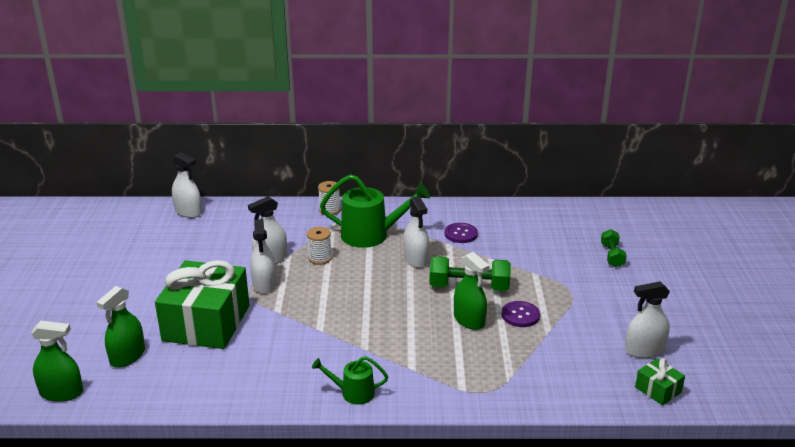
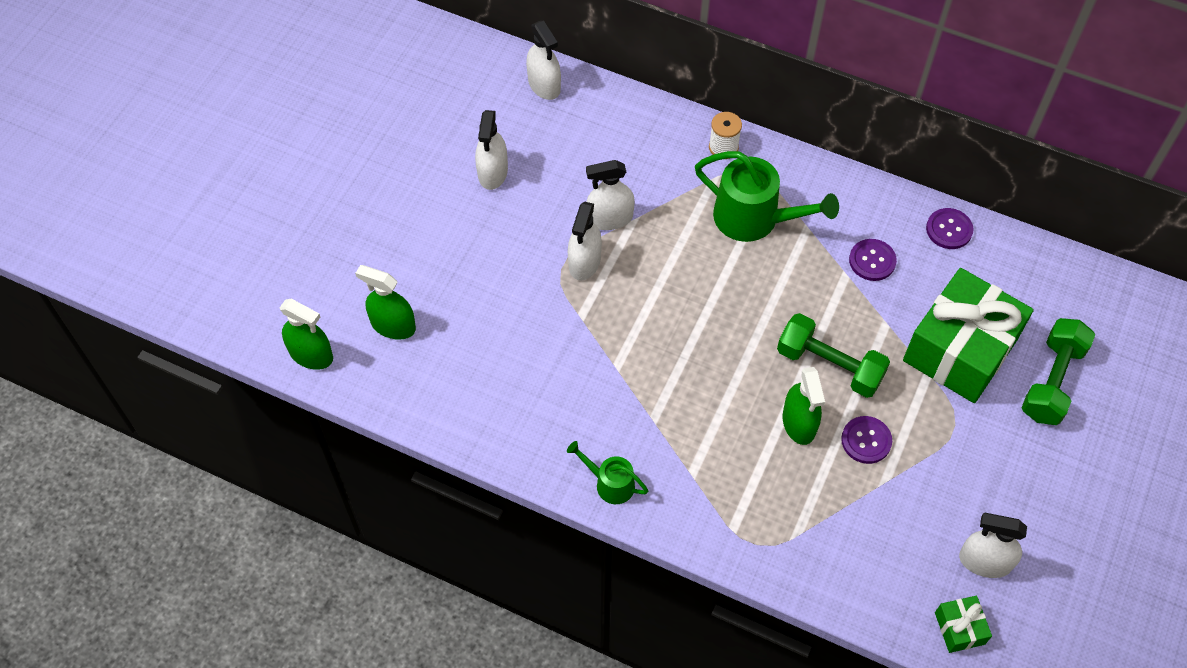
camera: 25 degrees right, 30 degrees up
green spray bottle [96,286,145,368] -> green spray bottle turned 60 degrees clockwise [355,265,416,340]
green gift [155,260,249,349] -> green gift moved to [903,268,1034,403]
white spool [307,227,332,265] -> none
white spray bottle [403,196,429,268] -> white spray bottle moved to [475,110,508,190]
green dumbbell [601,229,626,267] -> green dumbbell [1022,318,1095,425], size x1.67
none -> purple button [926,208,974,249]

